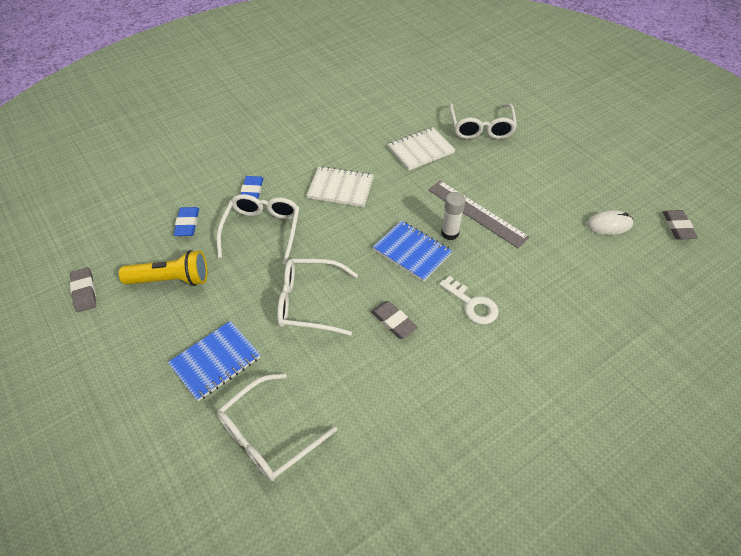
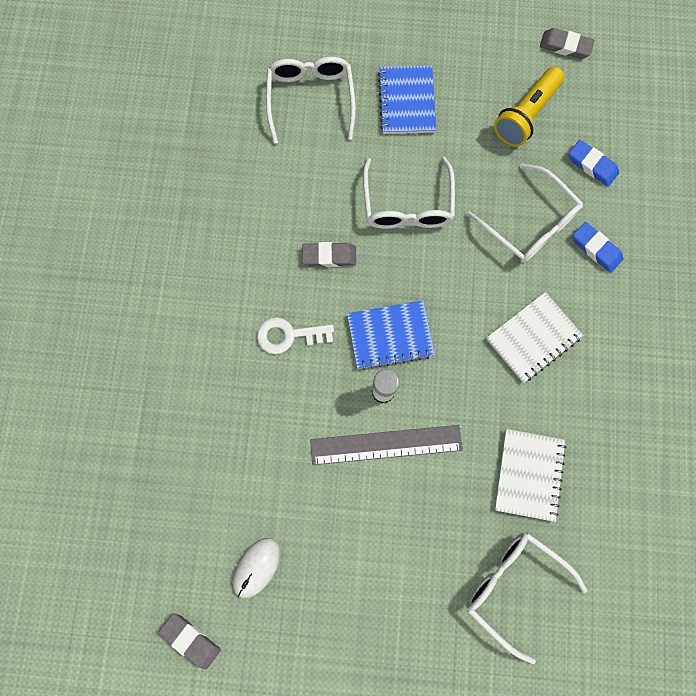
camera: 130 degrees right, 25 degrees up
white glasses [277,259,358,336] -> white glasses turned 135 degrees clockwise [363,156,455,229]

